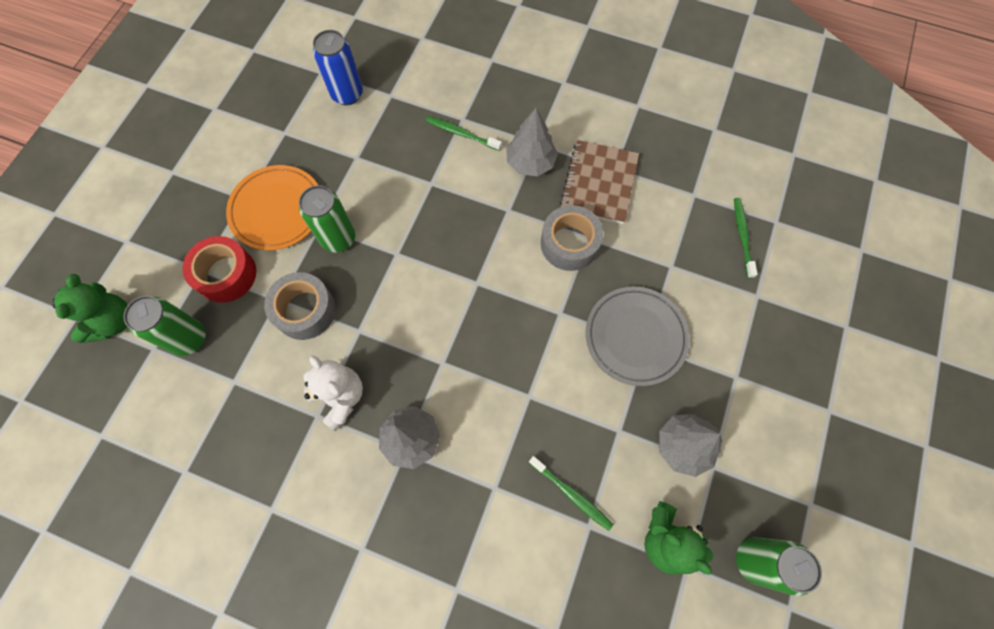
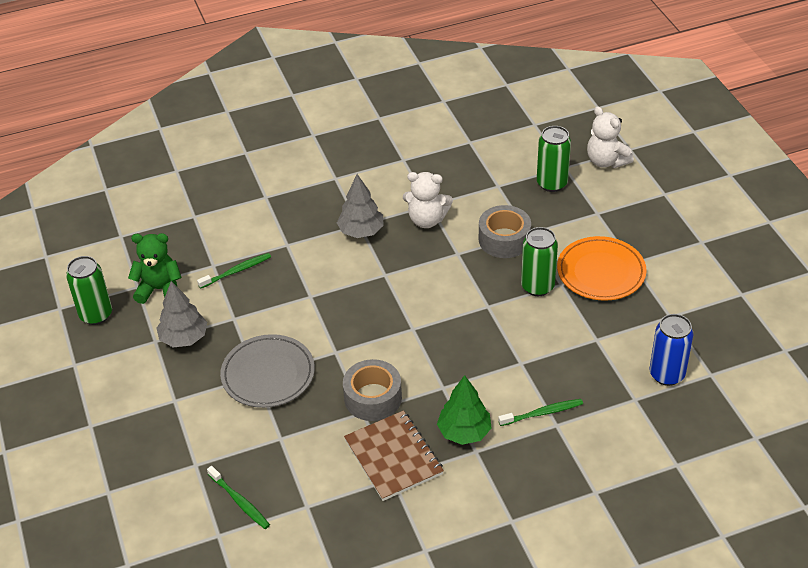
camera: 140 degrees right, 25 degrees down
green teddy bear [53,274,128,343] -> white teddy bear [587,106,634,168]
red tape [182,236,256,303] -> none
grey tree [506,108,558,176] -> green tree [437,375,492,445]
green toothbrush [529,456,614,531] -> green toothbrush turned 150 degrees clockwise [197,253,271,289]

